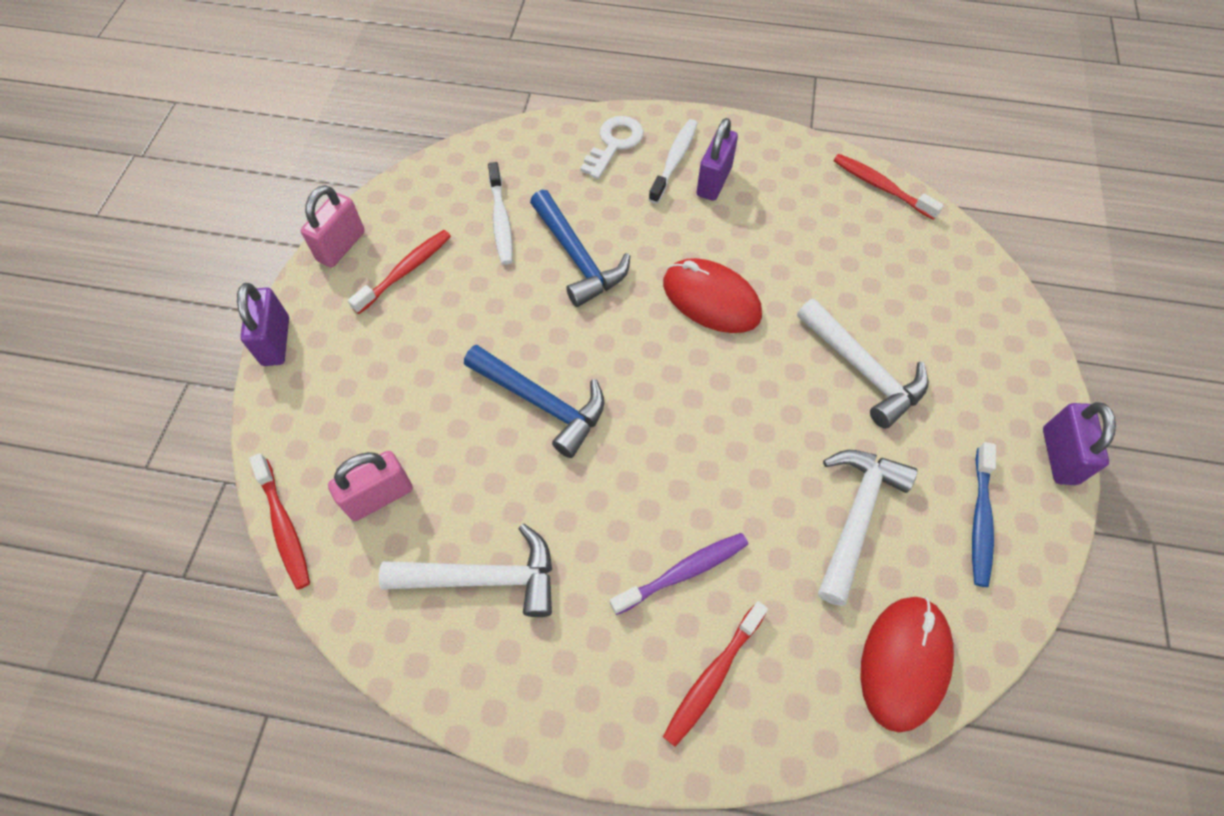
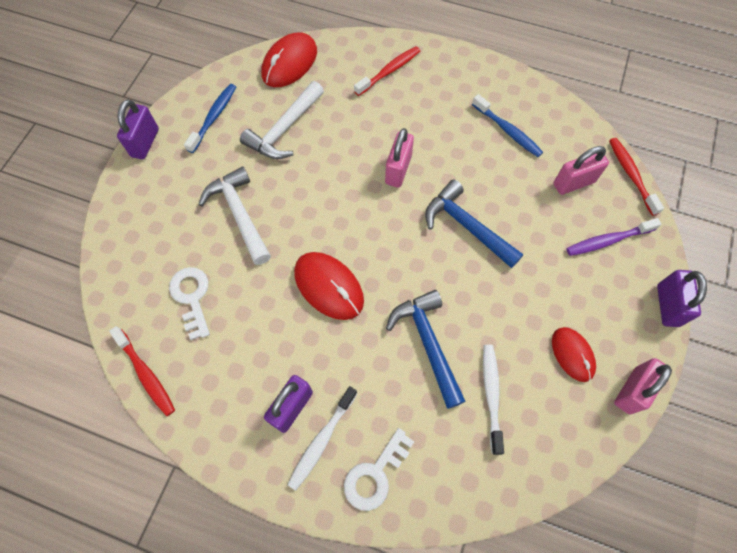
camera: 170 degrees left, 5 degrees up
red toothbrush [348,230,451,314] -> red mouse [552,327,596,382]
white hammer [379,524,552,617] -> blue toothbrush [472,94,543,157]
purple toothbrush [610,533,748,615] -> purple toothbrush moved to [566,218,661,256]
none -> white key [169,267,210,340]
none -> pink padlock [385,128,414,188]

